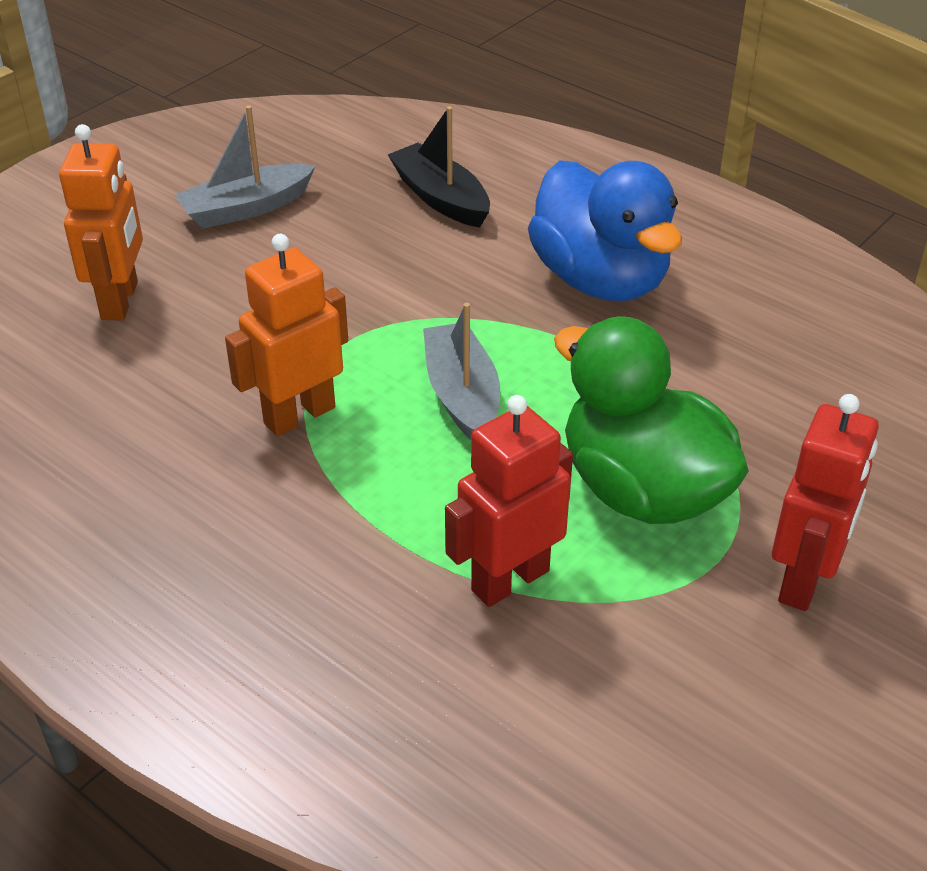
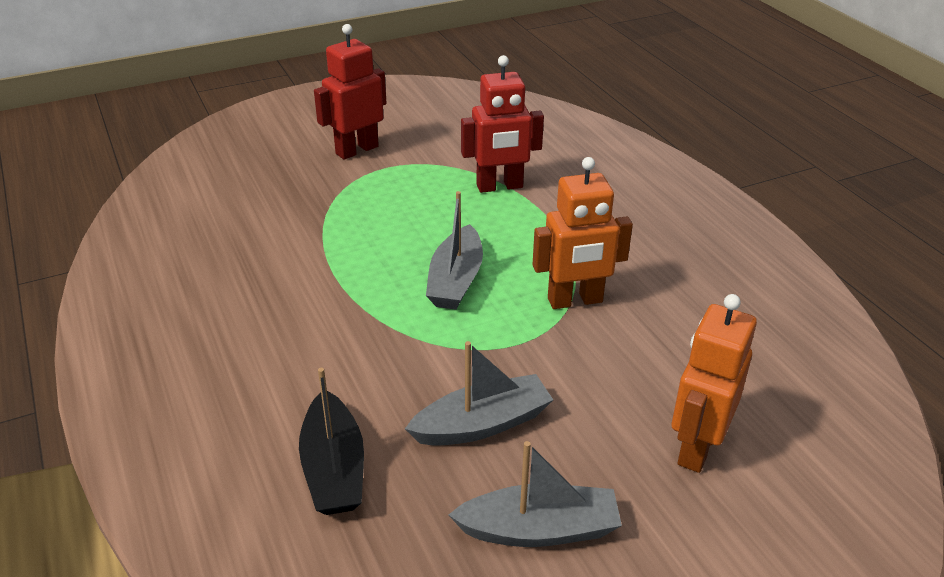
camera: 155 degrees left, 5 degrees down
blue duck [528,160,682,301] -> none
green duck [554,316,749,524] -> none
none -> grey boat [405,341,553,446]

